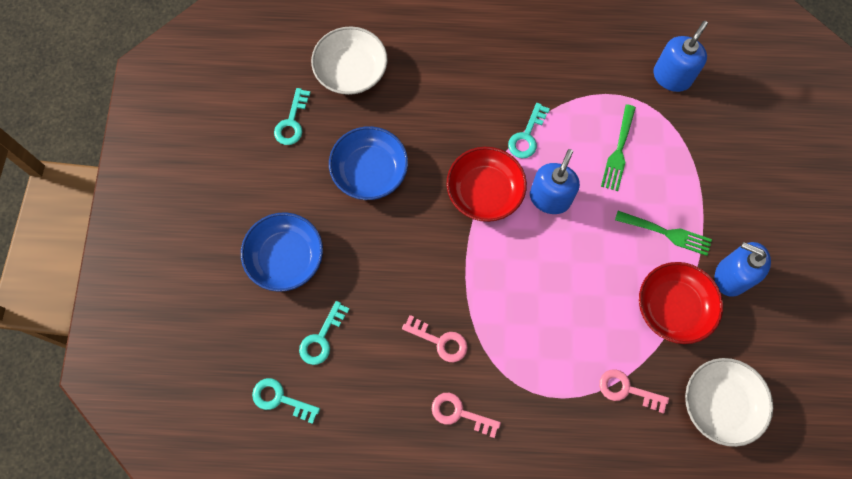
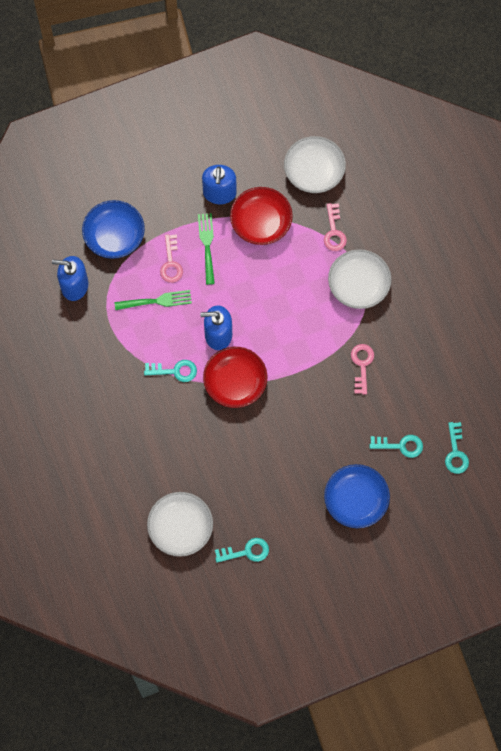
camera: 115 degrees left, 0 degrees up
blue bowl [329,126,408,200] -> blue bowl moved to [82,200,145,259]
pink key [432,393,501,438] -> pink key moved to [160,234,183,283]
none -> white bowl [328,249,391,309]

